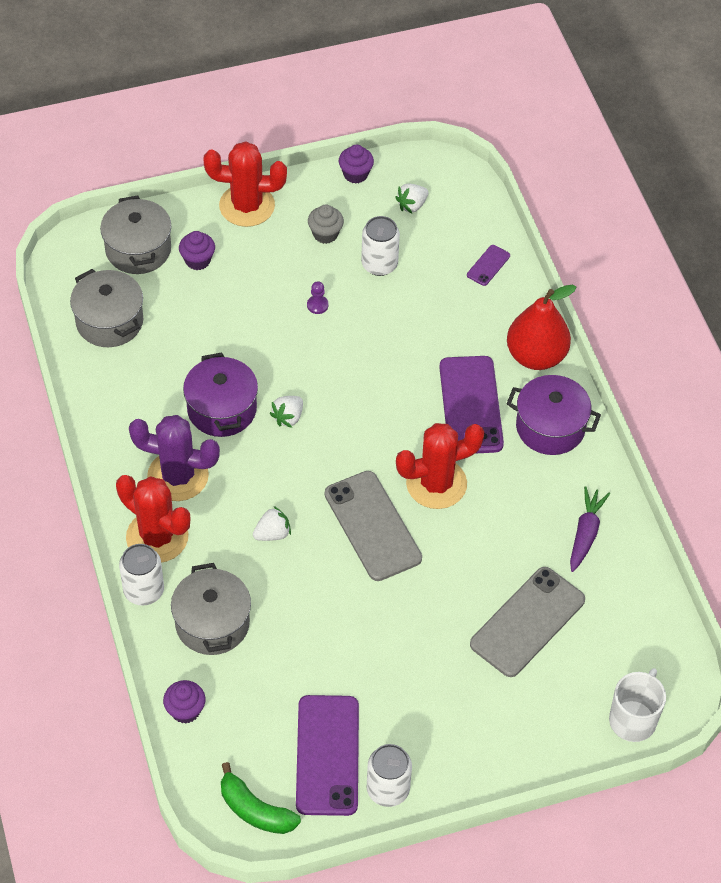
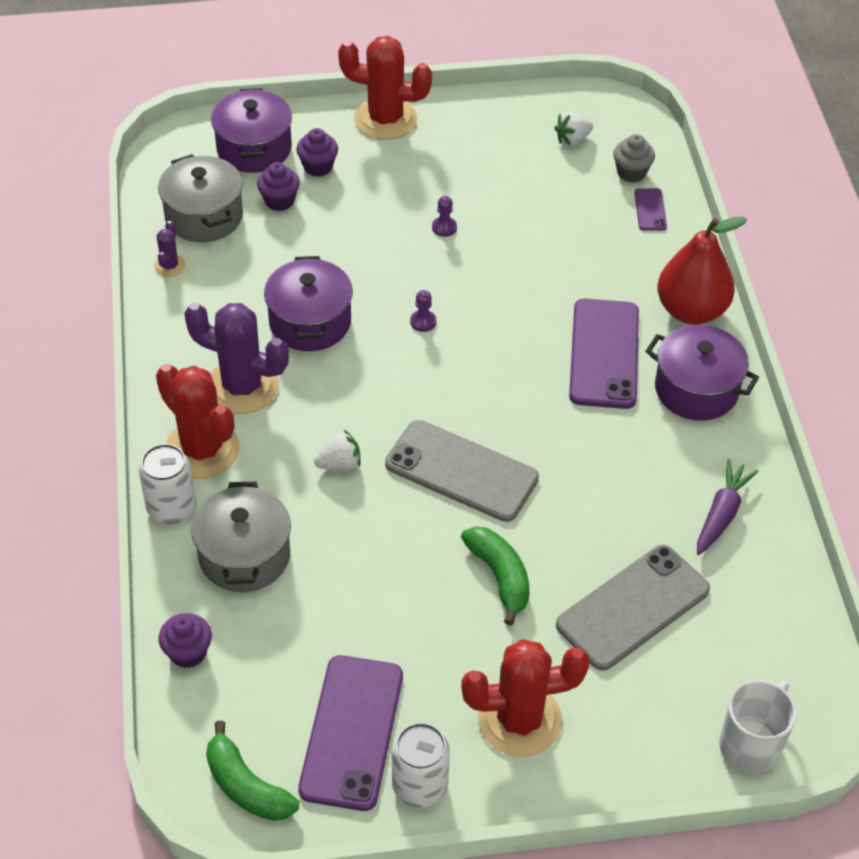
camera: 10 degrees right, 5 degrees down
grey pot [100,196,171,274] -> purple pot [211,88,292,173]
white strawberry [269,396,303,428] -> none
grey cupcake [308,204,344,244] -> grey cupcake moved to [613,134,655,182]
grey phone [325,471,422,581] -> grey phone turned 45 degrees counterclockwise [385,420,539,522]
purple cupcake [339,145,374,184] -> purple cupcake moved to [257,162,300,211]
white can [361,216,400,276] -> none
red cactus [396,423,484,509] -> red cactus moved to [461,639,590,757]
purple phone [467,245,510,286] -> purple phone turned 45 degrees counterclockwise [634,188,667,231]
none -> purple cactus [154,221,186,277]
none -> purple pawn [410,290,436,332]
none -> green banana [461,526,530,626]

